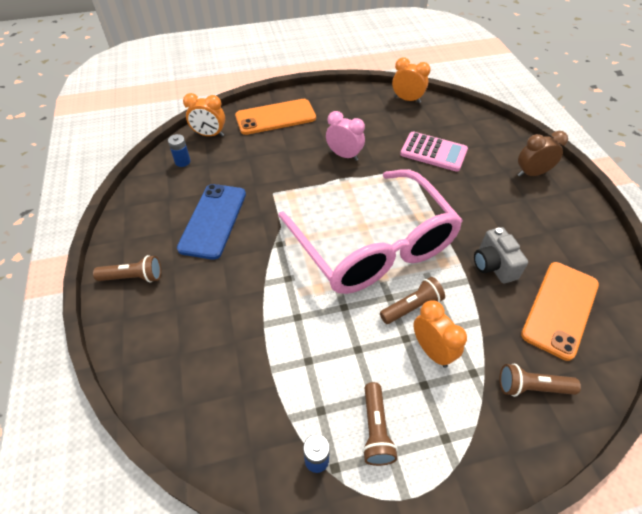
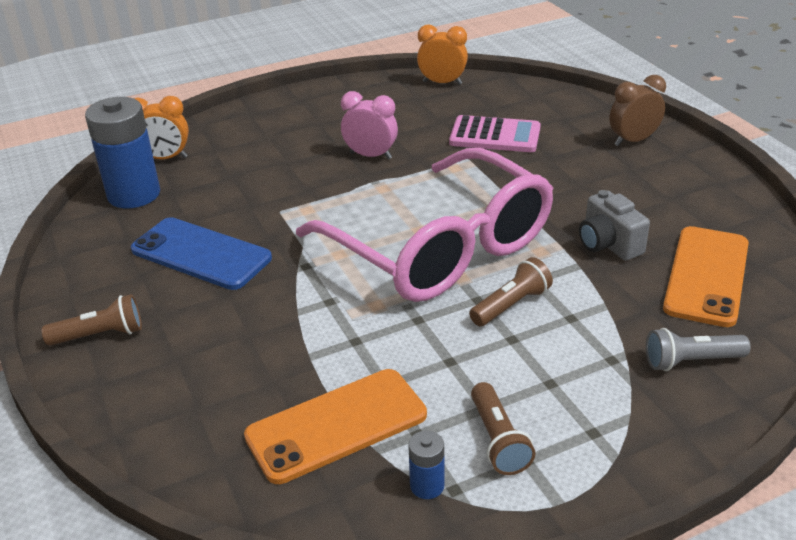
camera: 10 degrees left, 15 degrees down
blue battery [168,134,191,167] -> blue battery [85,97,160,209], size x2.25
blue phone [177,184,246,260] -> blue phone turned 60 degrees counterclockwise [131,217,272,290]
orange phone [235,99,316,135] -> orange phone moved to [244,369,427,484]
orange clock [413,300,467,368] -> none
brown flashlight [499,364,581,397] -> grey flashlight [646,328,751,371]

